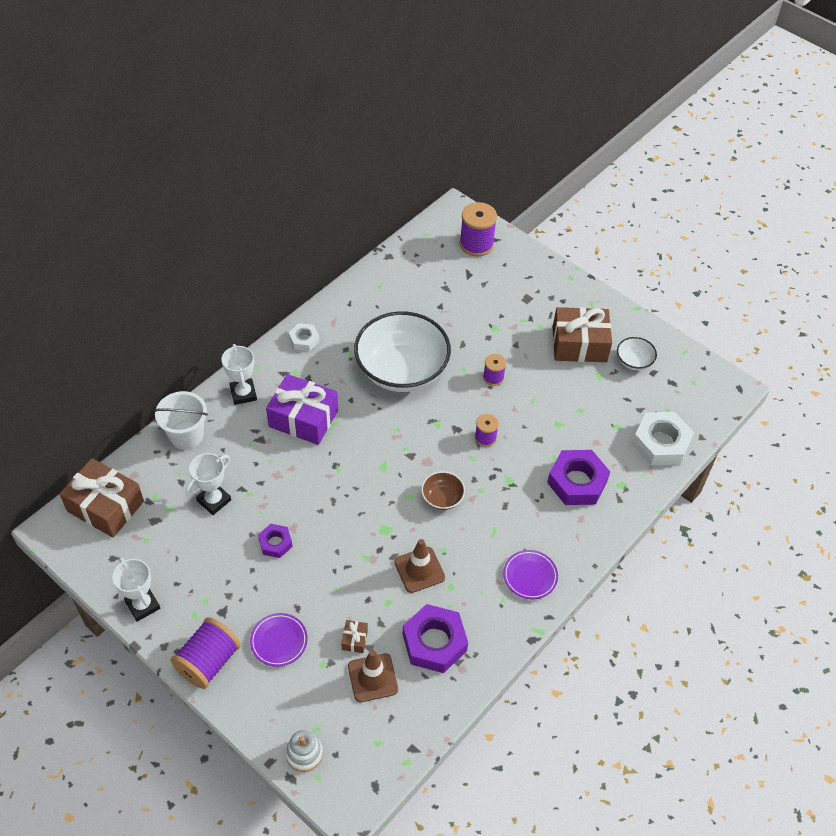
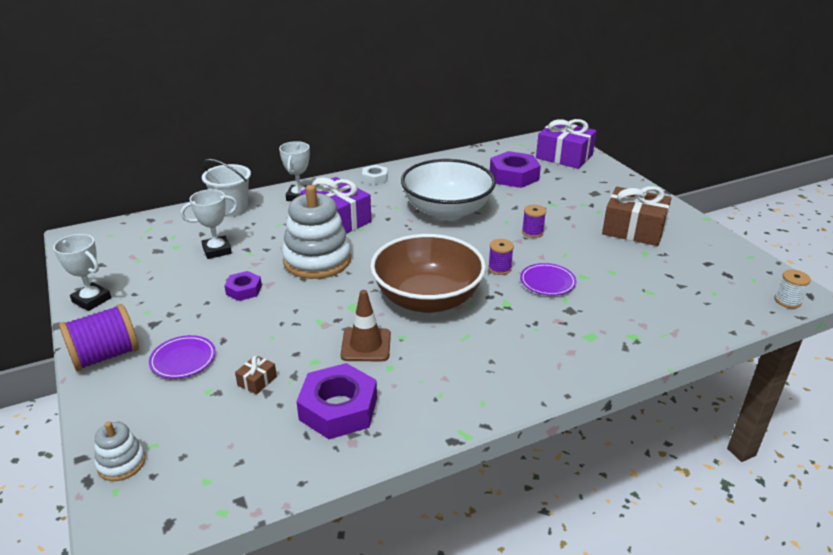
camera: 25 degrees right, 20 degrees down
brown gift [59,458,144,538] -> none
white trophy [112,557,160,622] -> white trophy turned 45 degrees counterclockwise [53,234,111,311]
brown traffic cone [348,650,398,702] -> none
brown bowl [421,471,465,510] -> brown bowl [370,234,486,313], size x2.35
purple spool [460,202,497,257] -> purple gift [536,119,597,169]
purple plate [503,550,558,599] -> purple plate moved to [520,263,576,296]
purple nut [547,450,610,505] -> purple nut moved to [490,151,541,188]
white bowl [617,337,657,371] -> none
white nut [632,412,694,465] -> none
none -> white stacking toy [282,185,351,279]
none -> white spool [775,270,811,308]

